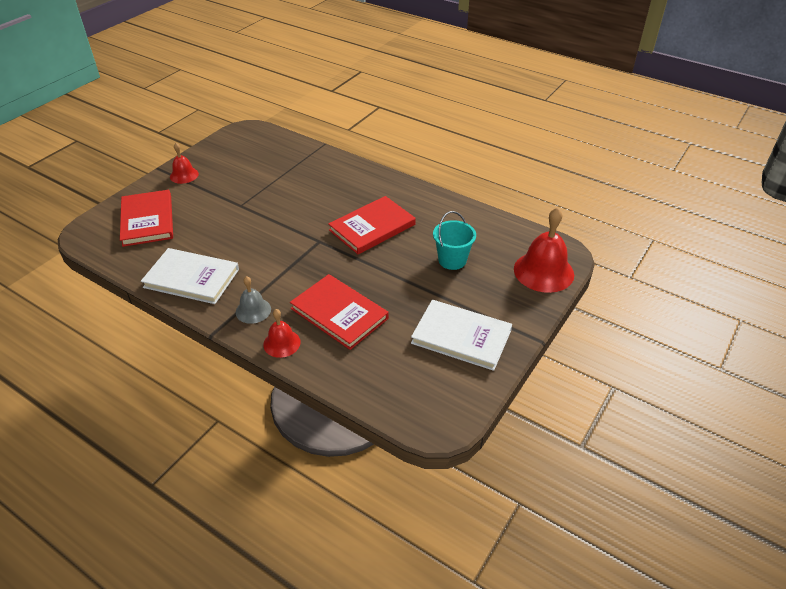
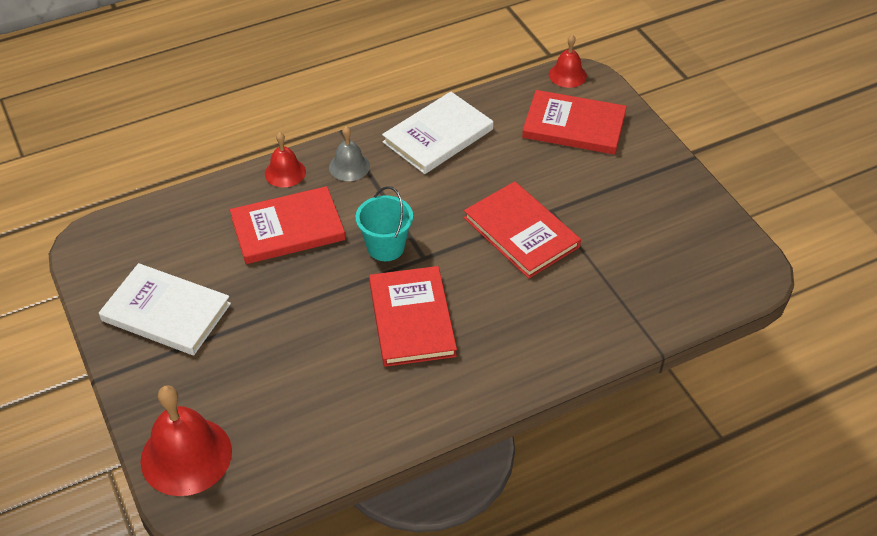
camera: 120 degrees right, 5 degrees up
red bell [170,143,199,184] -> red bell moved to [549,35,587,88]
white book [411,300,512,371] -> white book turned 60 degrees clockwise [99,263,231,355]
turquoise bucket [433,211,476,270] -> turquoise bucket moved to [356,186,413,261]
none -> red book [464,181,581,278]

